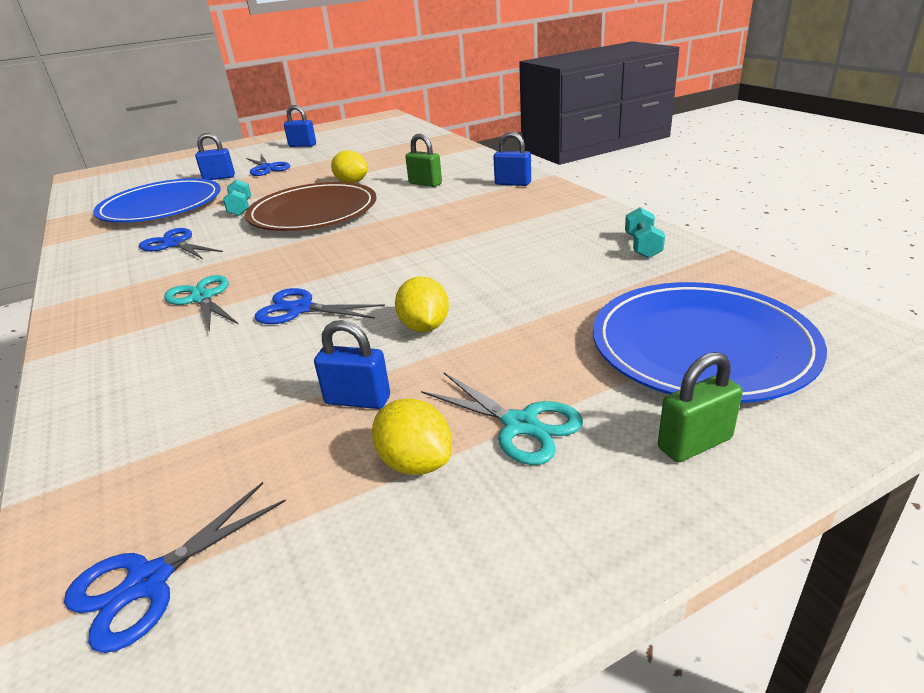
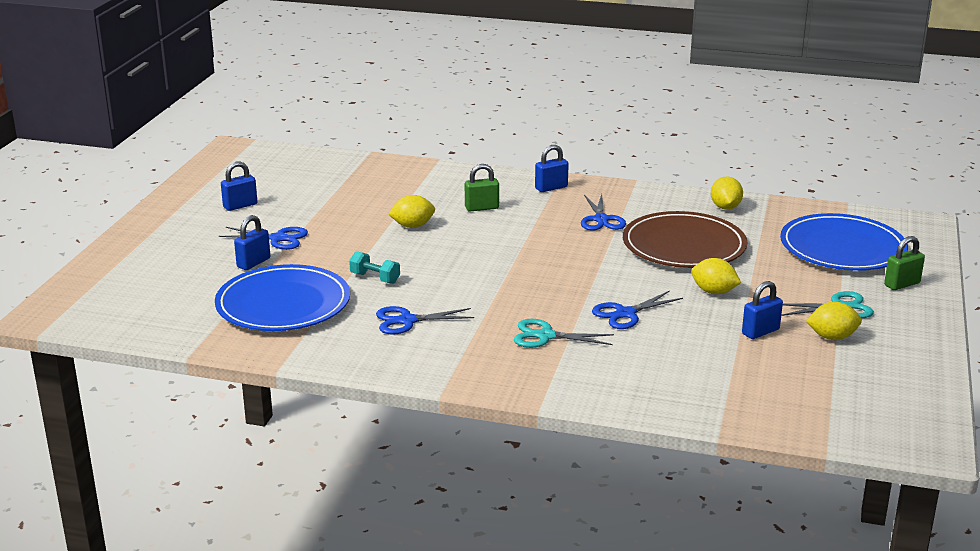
camera: 50 degrees left, 5 degrees down
blue scissors [64,482,286,653] -> blue scissors moved to [581,194,626,231]
brown plate [245,182,377,231] -> brown plate moved to [623,211,747,268]
turquoise dumbbell [625,207,665,258] -> yellow lemon [711,176,743,210]
green padlock [658,352,743,462] -> green padlock turned 45 degrees clockwise [884,236,925,290]

